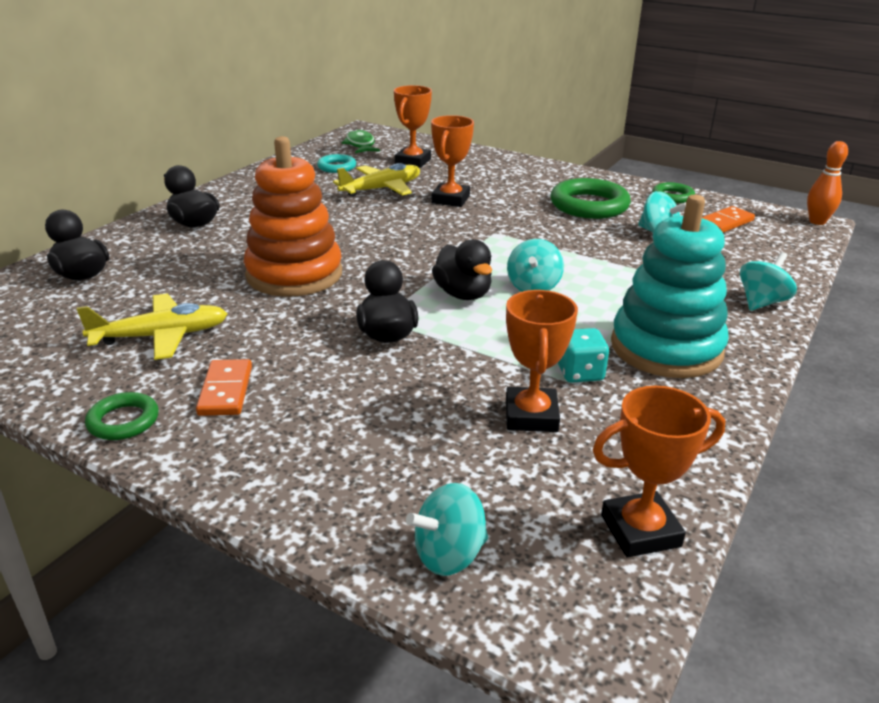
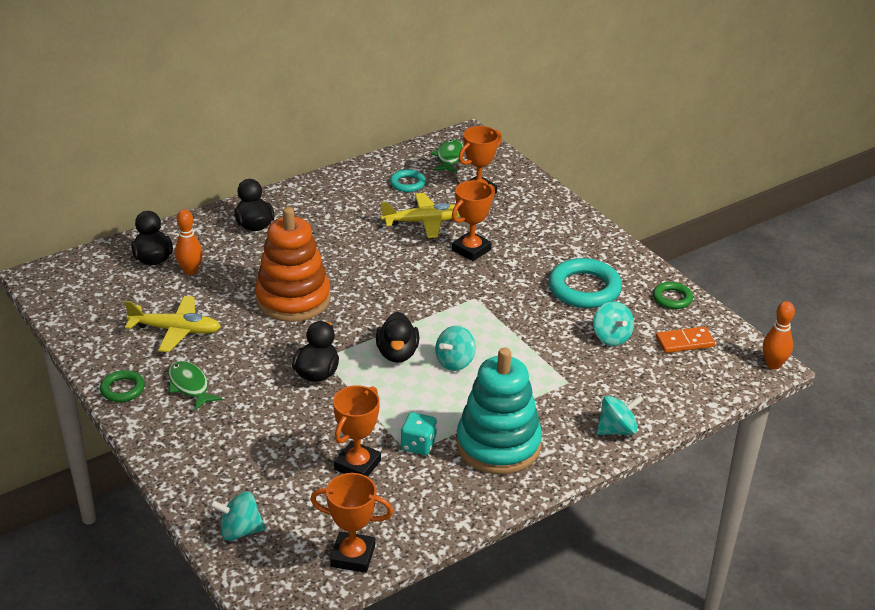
camera: 25 degrees right, 5 degrees up
orange domino [196,359,252,416] -> green fish [168,361,222,410]
green ring [551,178,631,219] -> turquoise ring [549,258,622,308]
none -> orange bowling pin [175,209,203,275]

